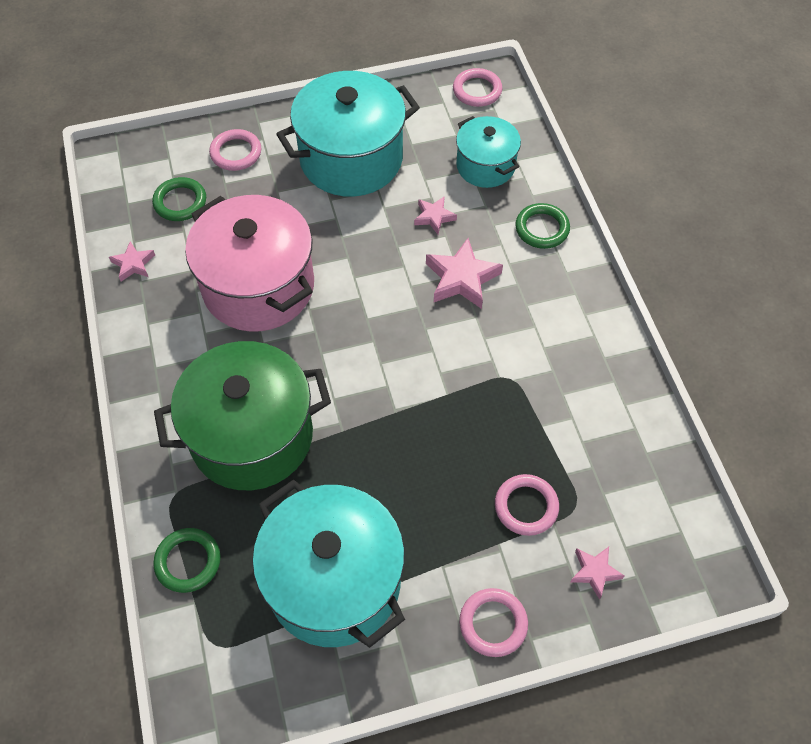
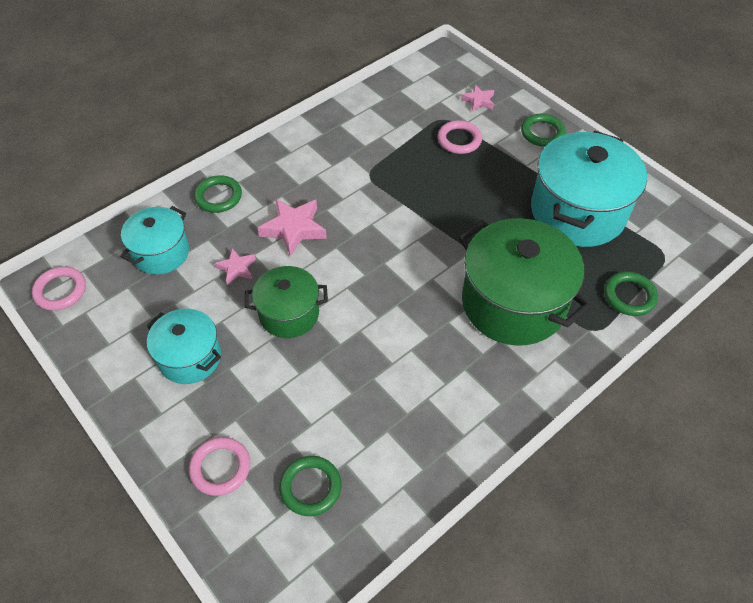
camera: 115 degrees left, 5 degrees down
pink star [109,241,155,282] -> none
pink pot [185,195,314,332] -> none
turquoise pot [276,71,420,197] -> turquoise pot [146,309,221,384], size x0.57
pink ring [459,588,528,657] -> green ring [521,114,566,147]
none -> green pot [245,266,328,338]

